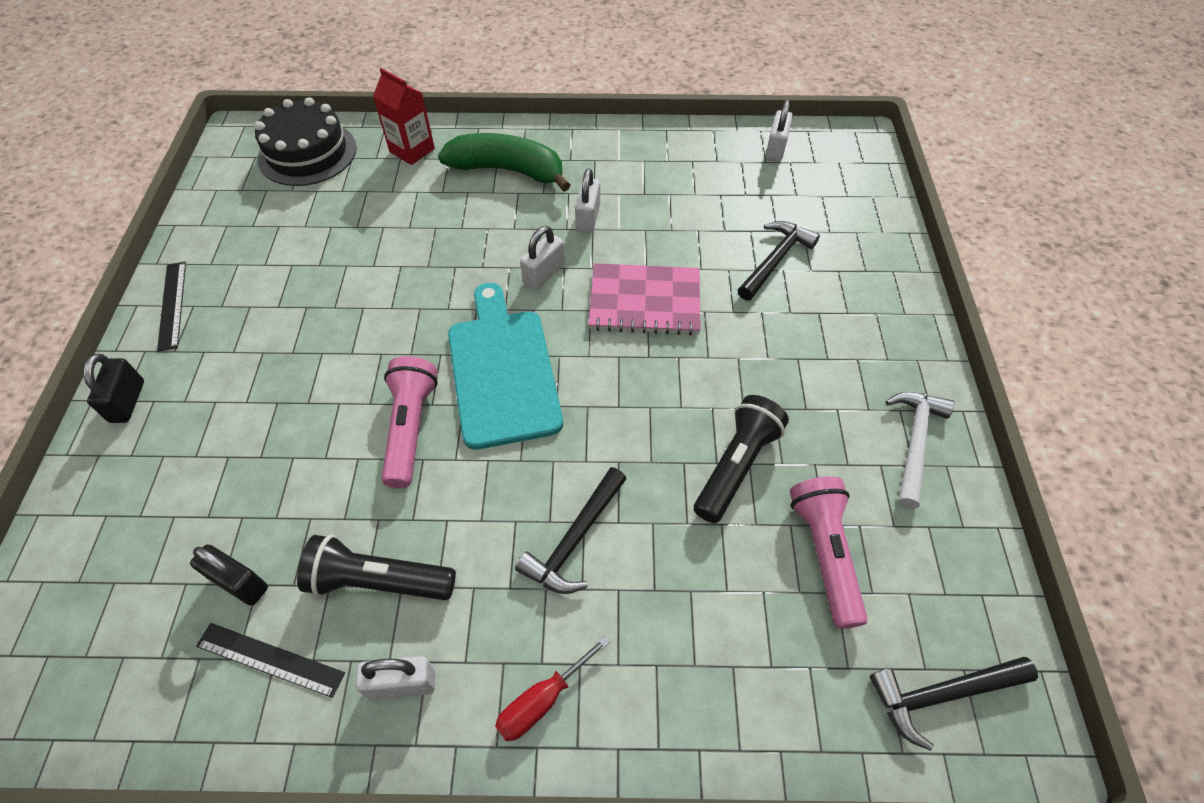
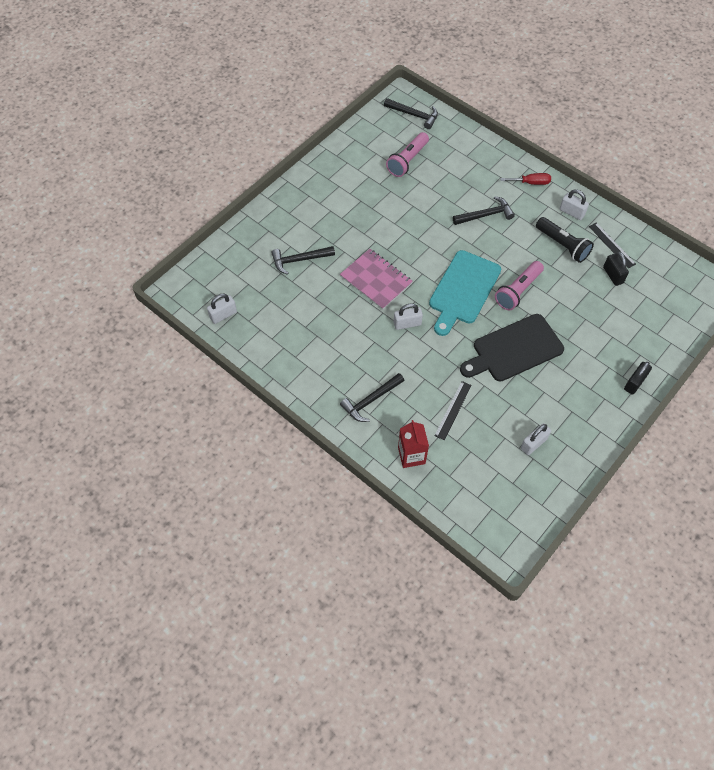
camera: 140 degrees left, 5 degrees up
black ruler [157,262,186,352] -> black ruler moved to [434,381,472,440]
black cake [254,97,357,186] -> none
green banana [438,133,571,192] -> black hammer [340,373,404,422]
white padlock [575,168,600,233] -> white padlock moved to [521,423,551,455]
black flashlight [694,395,789,523] -> none
white hammer [886,392,954,509] -> none
none -> black cutting board [460,314,564,382]

